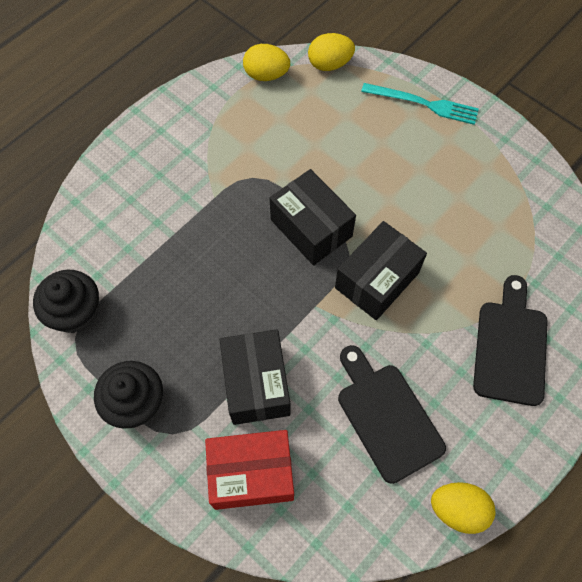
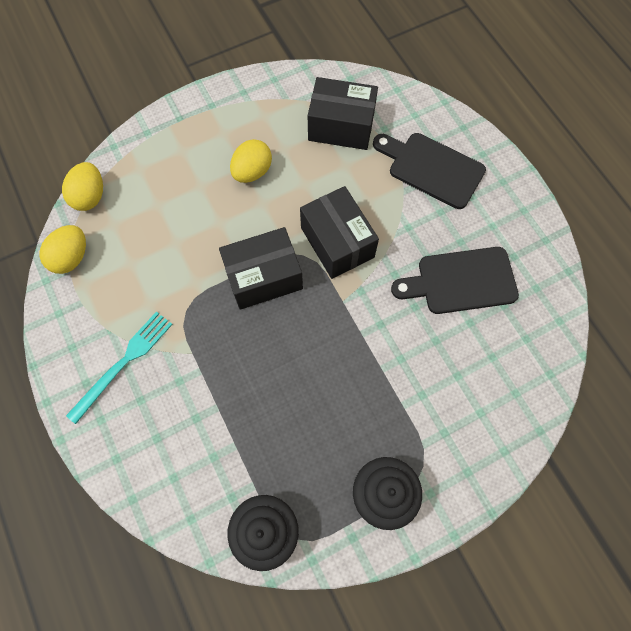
camera: 70 degrees left, 5 degrees up
red box [205,430,294,510] -> none
black box [220,329,290,425] -> black box moved to [308,77,378,150]
turquoise fork [361,83,479,125] -> turquoise fork moved to [66,311,173,424]
yellow egg [431,482,495,534] -> yellow egg moved to [230,139,272,183]

